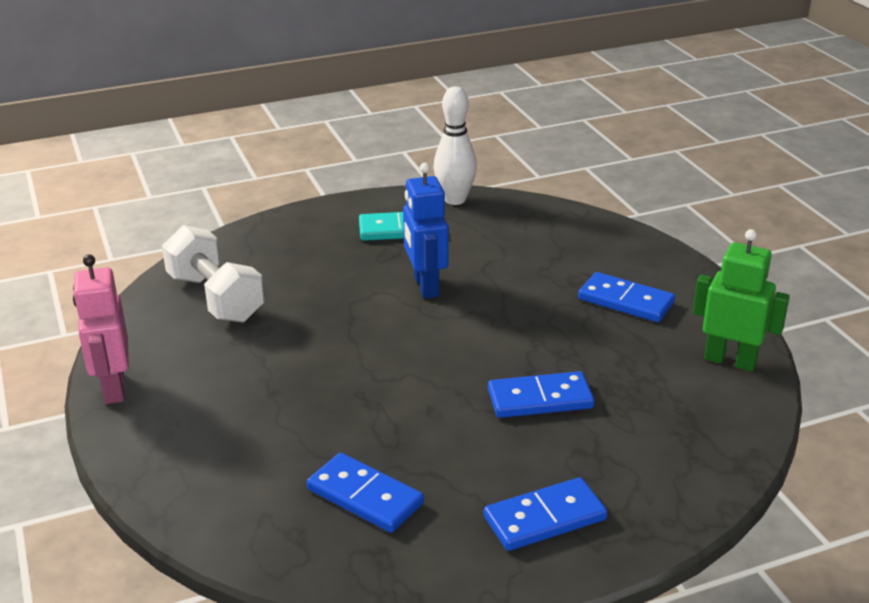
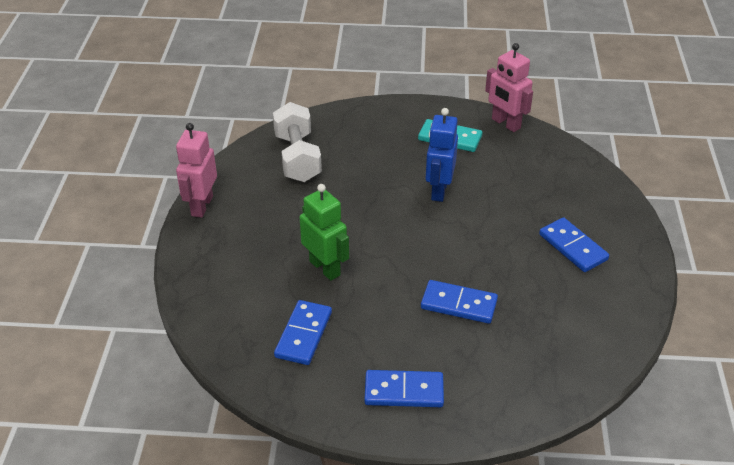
camera: 25 degrees right, 10 degrees up
blue domino [307,453,424,533] -> blue domino turned 45 degrees clockwise [274,300,332,365]
white bowling pin [433,86,477,205] -> pink robot [485,43,533,132]
green robot [693,229,790,371] -> green robot moved to [300,184,349,281]

